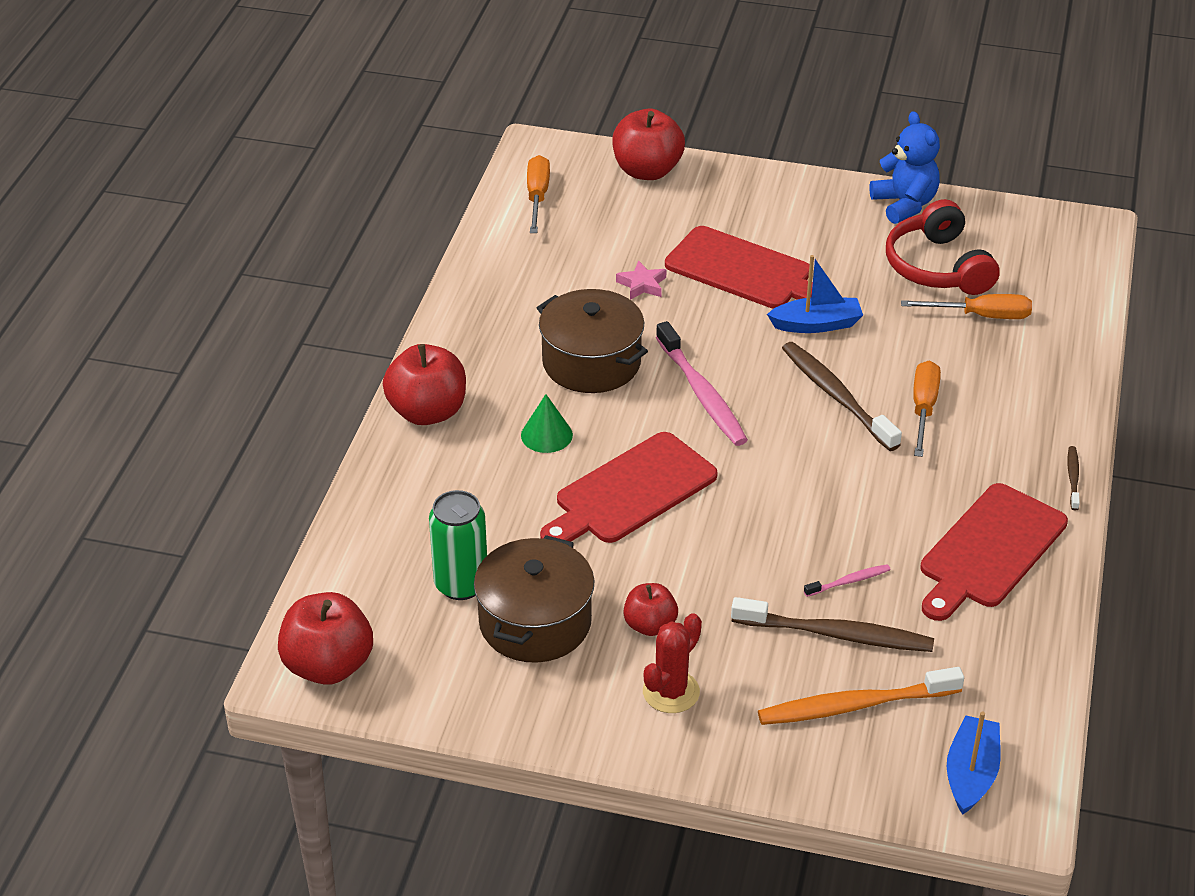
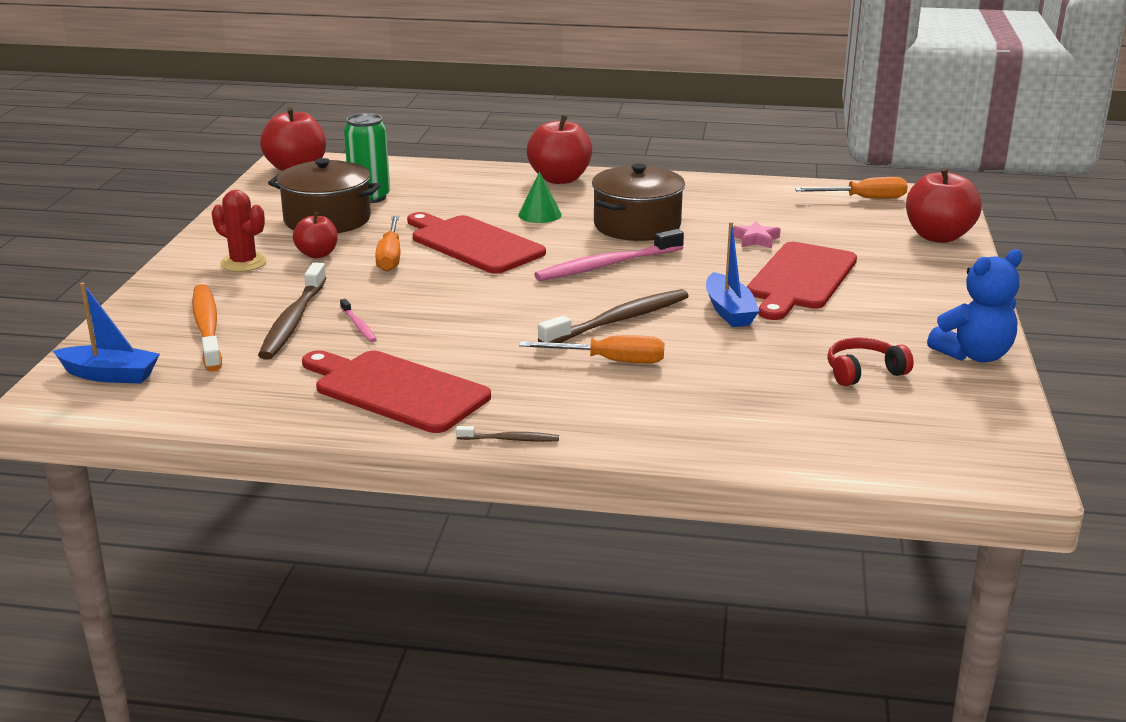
camera: 85 degrees right, 15 degrees down
red headphones [886,199,999,295] -> red headphones [827,338,914,386], size x0.59
orange screwdriver [901,294,1032,319] -> orange screwdriver moved to [375,216,400,272]

